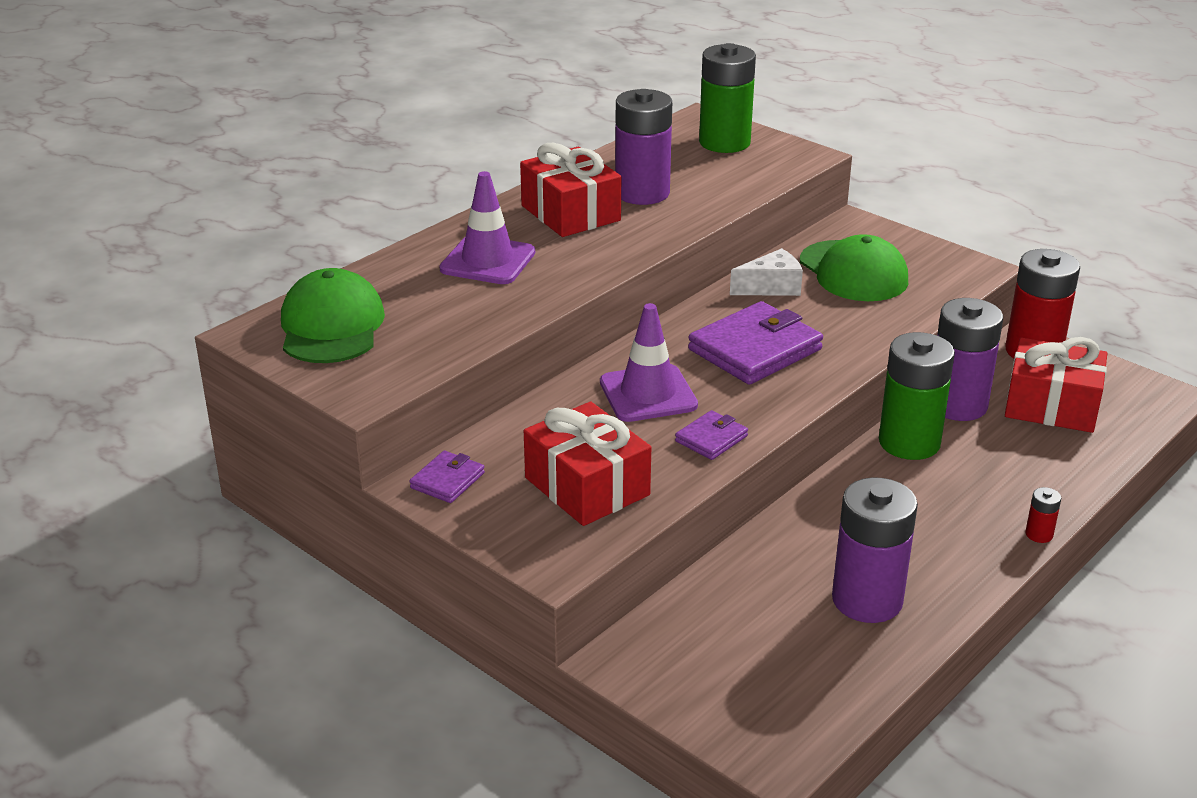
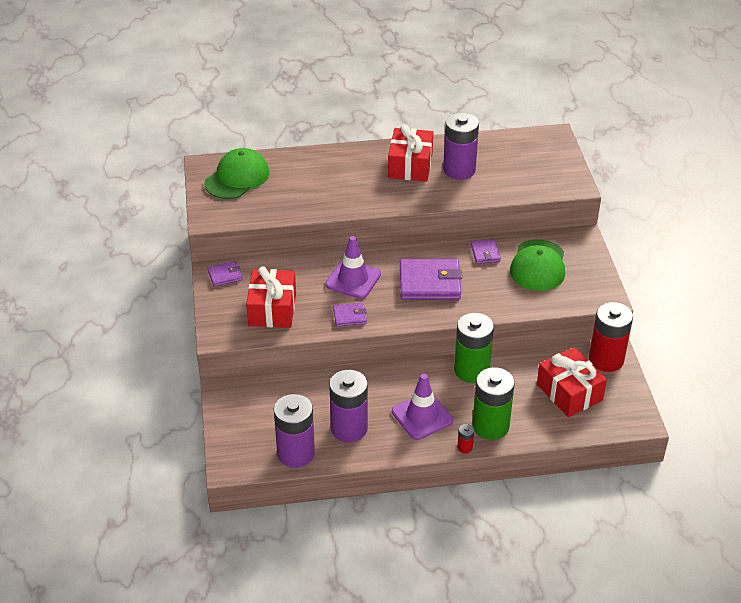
camera: 40 degrees right, 10 degrees up
purple traffic cone [440,171,535,284] -> purple traffic cone moved to [392,374,453,440]
green battery [699,43,756,153] -> green battery moved to [472,367,515,440]
white cheese [730,248,803,296] -> purple wallet [471,239,501,264]
purple battery [937,298,1003,421] -> purple battery moved to [274,394,315,468]

